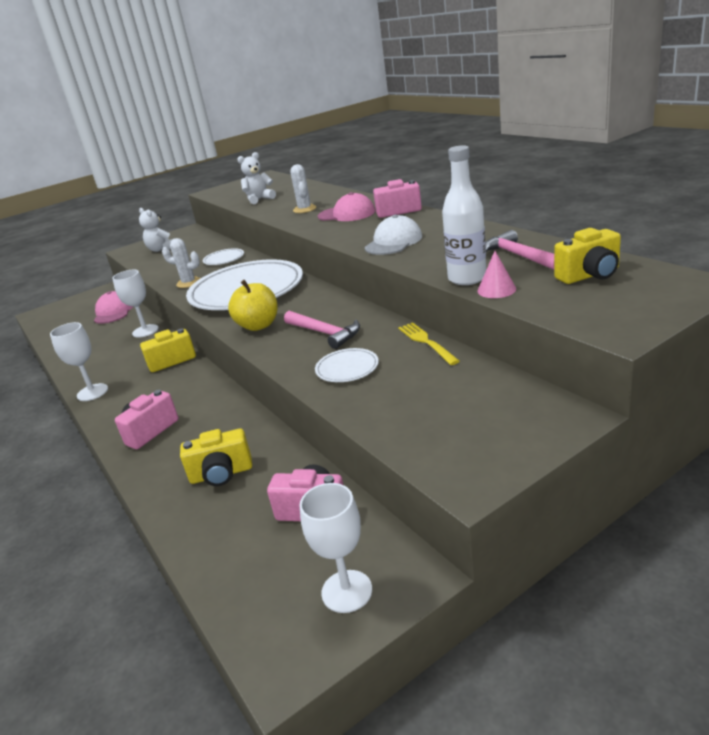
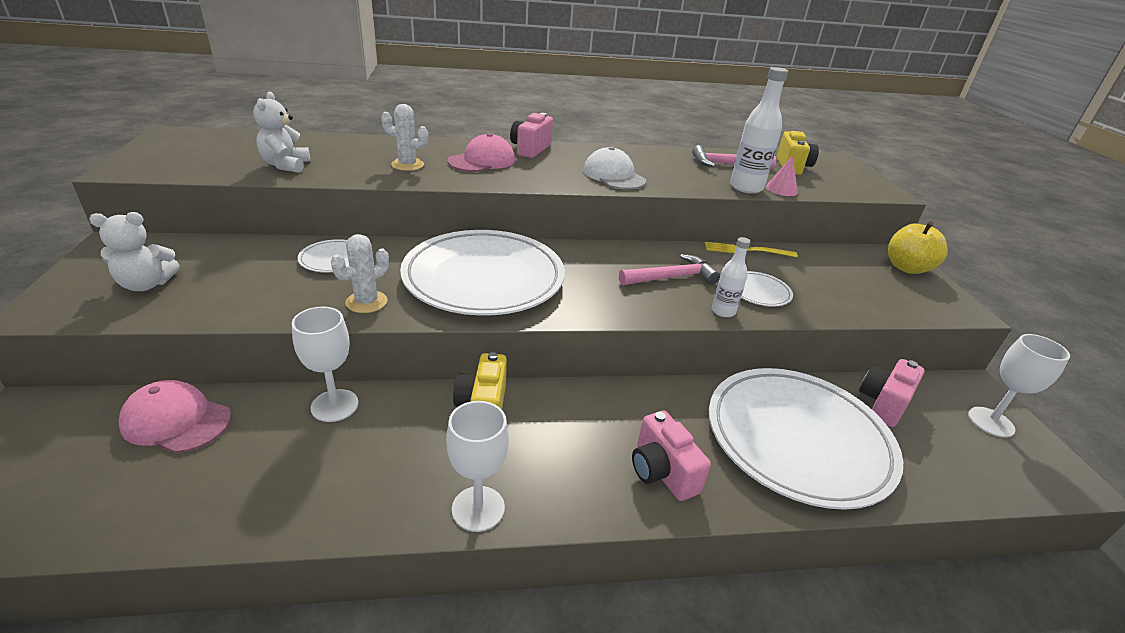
camera: 70 degrees left, 5 degrees up
yellow camera [180,429,252,486] -> white plate [709,368,903,510]
yellow apple [228,280,278,331] -> yellow apple moved to [888,221,948,274]
none -> white bottle [712,237,750,317]

